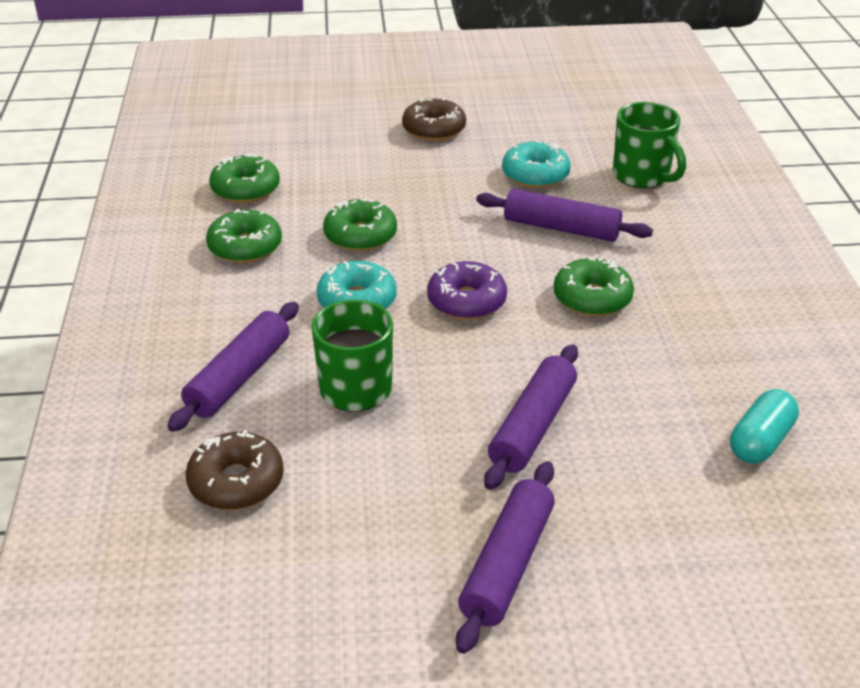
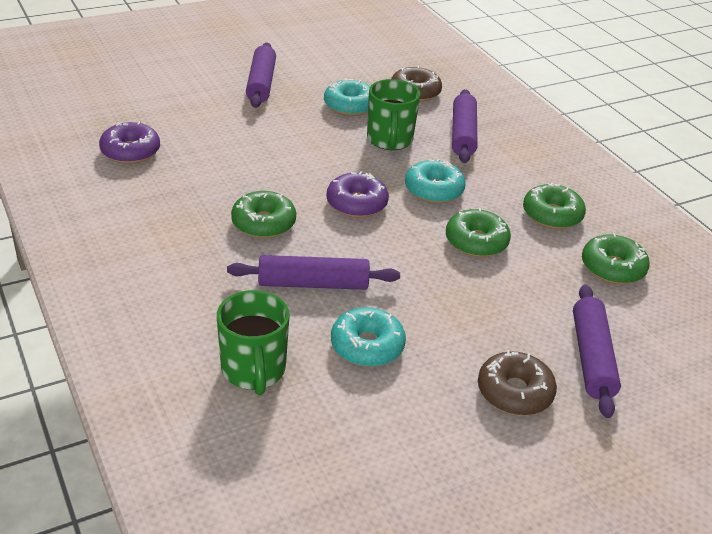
camera: 155 degrees right, 0 degrees up
purple rolling pin [484,344,578,490] -> purple rolling pin moved to [573,284,621,418]
green mug [613,102,686,188] -> green mug turned 135 degrees counterclockwise [217,290,290,395]
turquoise capsule [730,389,799,464] -> purple donut [99,121,160,164]
none -> turquoise donut [324,78,370,116]

